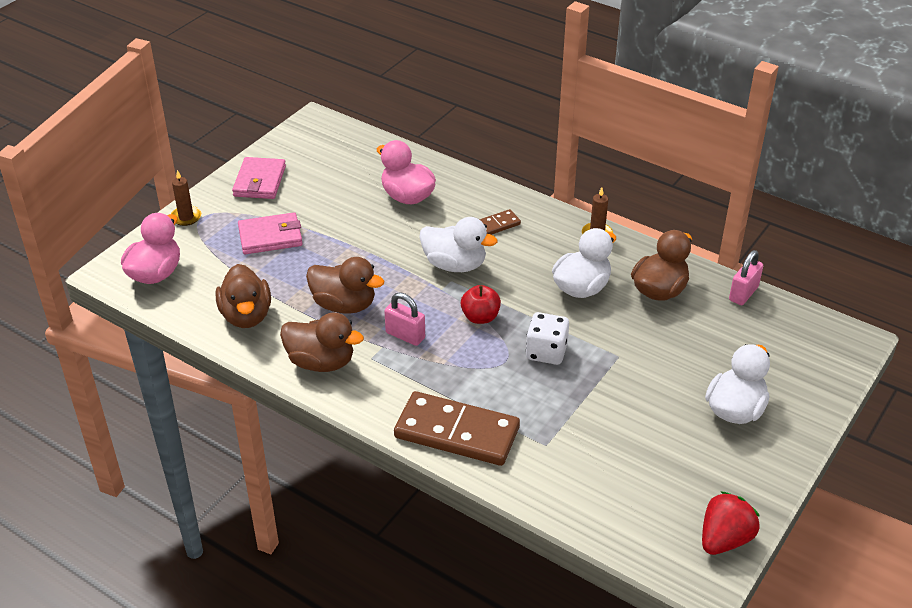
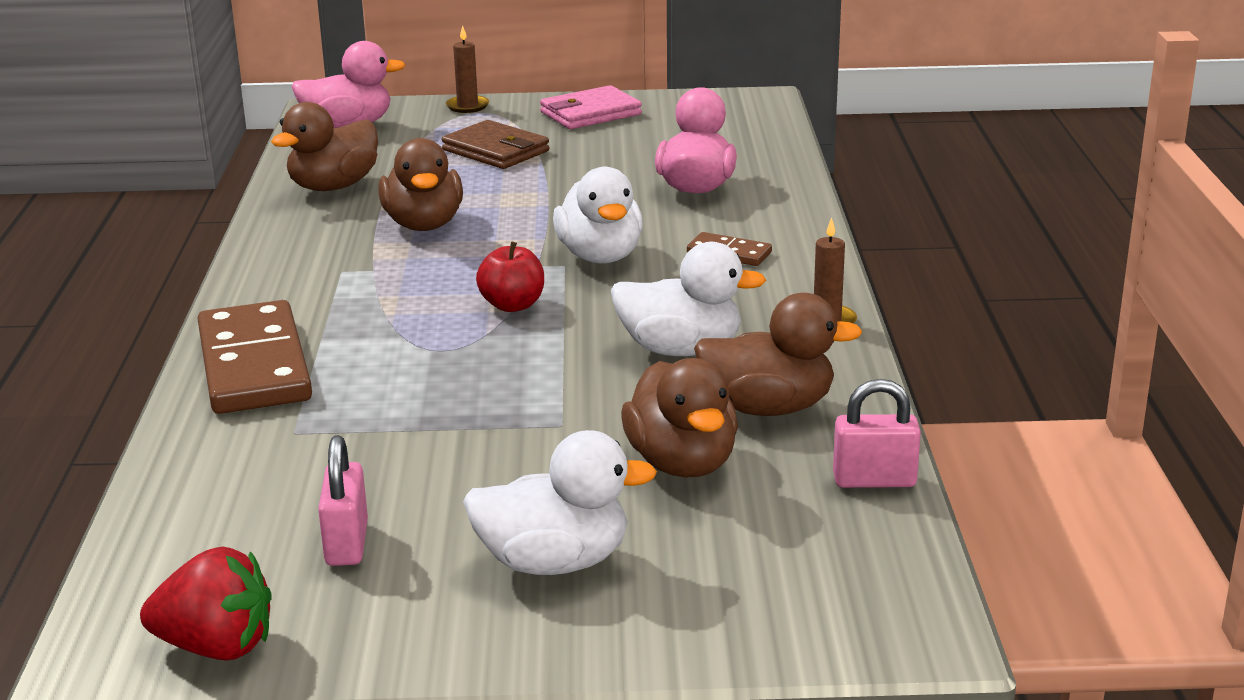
camera: 55 degrees right, 15 degrees down
pink wallet [238,212,303,254] -> brown wallet [442,120,549,169]
brown duck [280,312,364,372] -> brown duck moved to [621,358,738,477]
pink padlock [384,292,425,346] -> pink padlock moved to [318,435,368,566]
white dice [526,312,569,365] -> none

